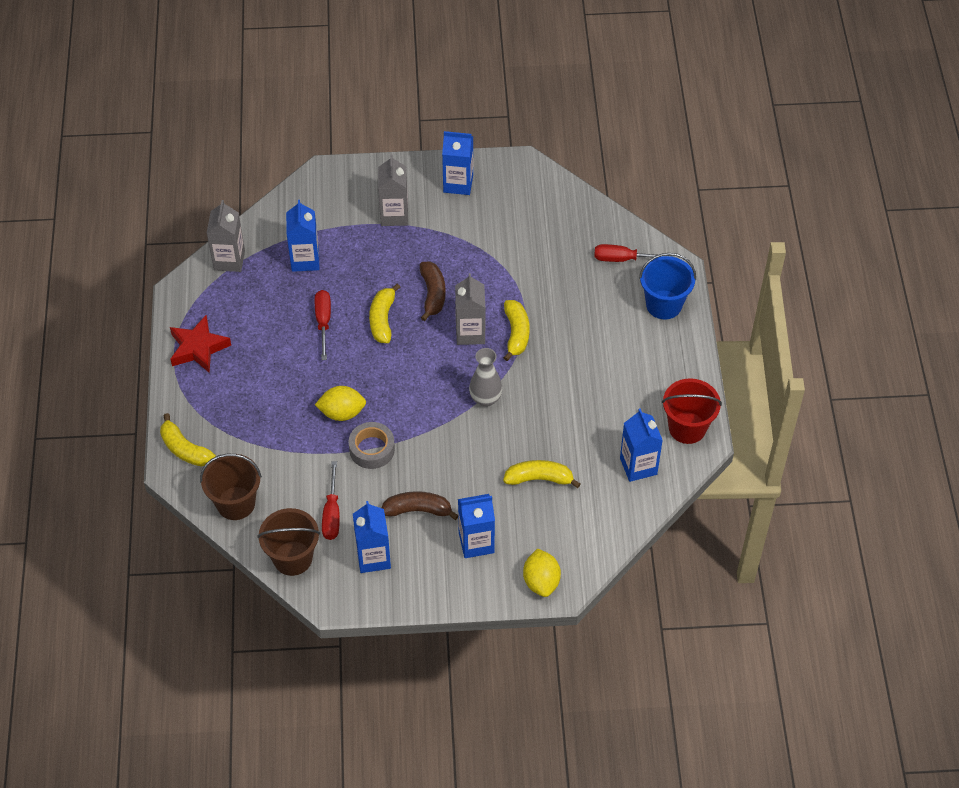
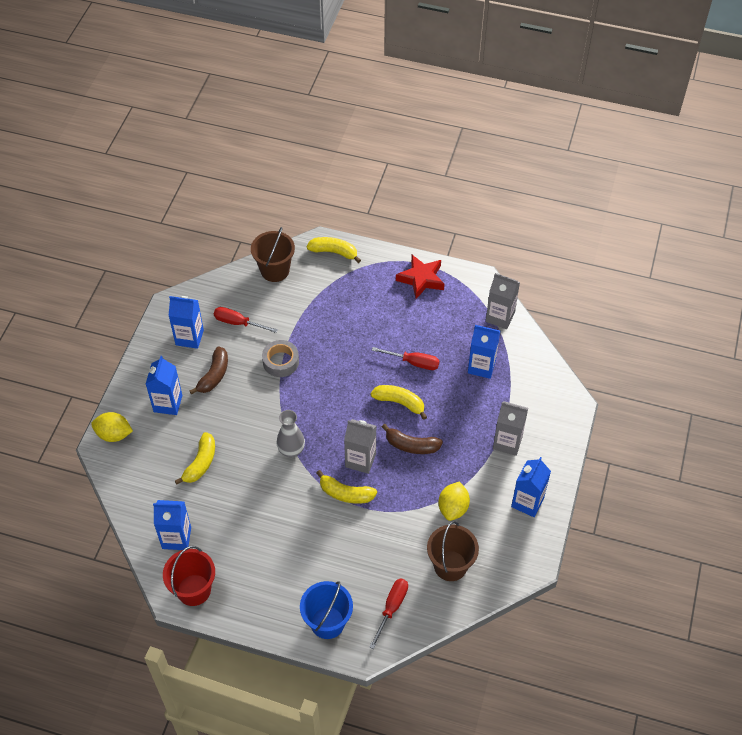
camera: 110 degrees right, 0 degrees up
yellow banana [160,413,216,467] -> yellow banana turned 45 degrees clockwise [306,237,361,263]
brown bucket [257,508,320,576] -> brown bucket moved to [427,521,479,581]
yellow lemon [315,386,366,421] -> yellow lemon moved to [438,481,470,521]

